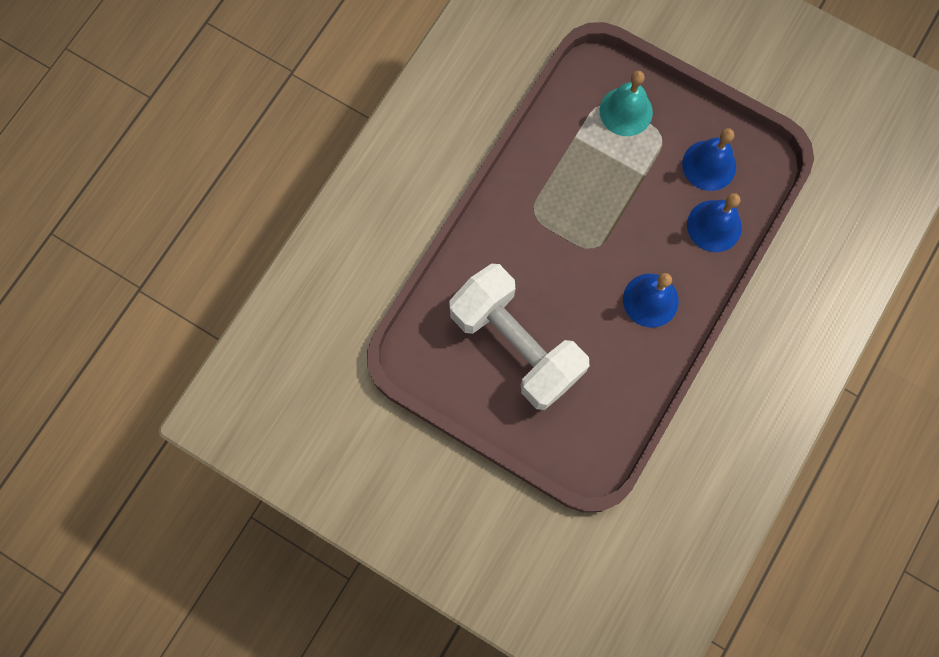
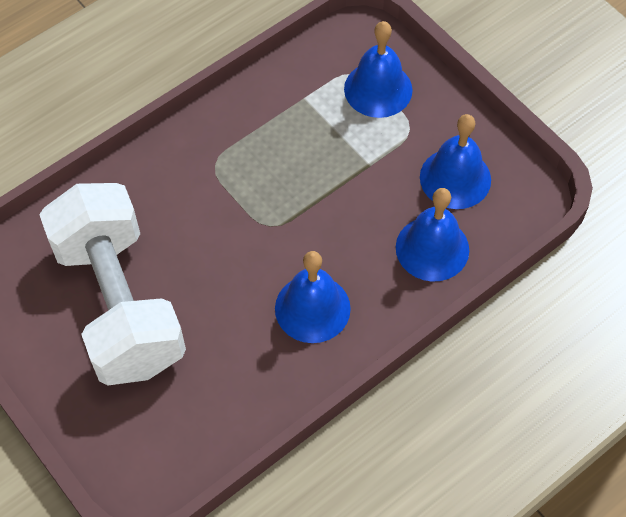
camera: 20 degrees right, 15 degrees down
turquoise bell [599,71,653,136] -> blue bell [344,21,413,118]

